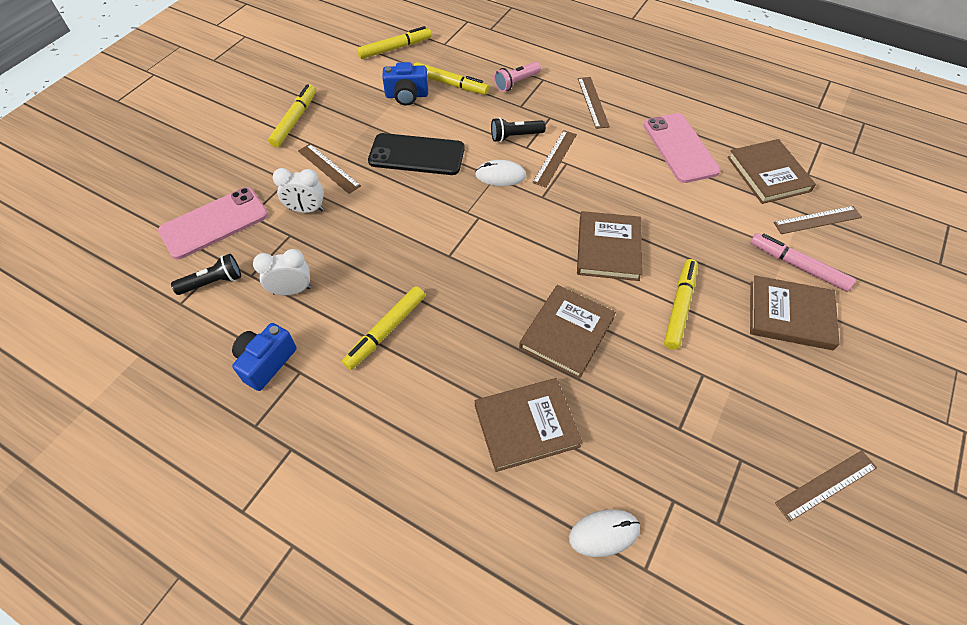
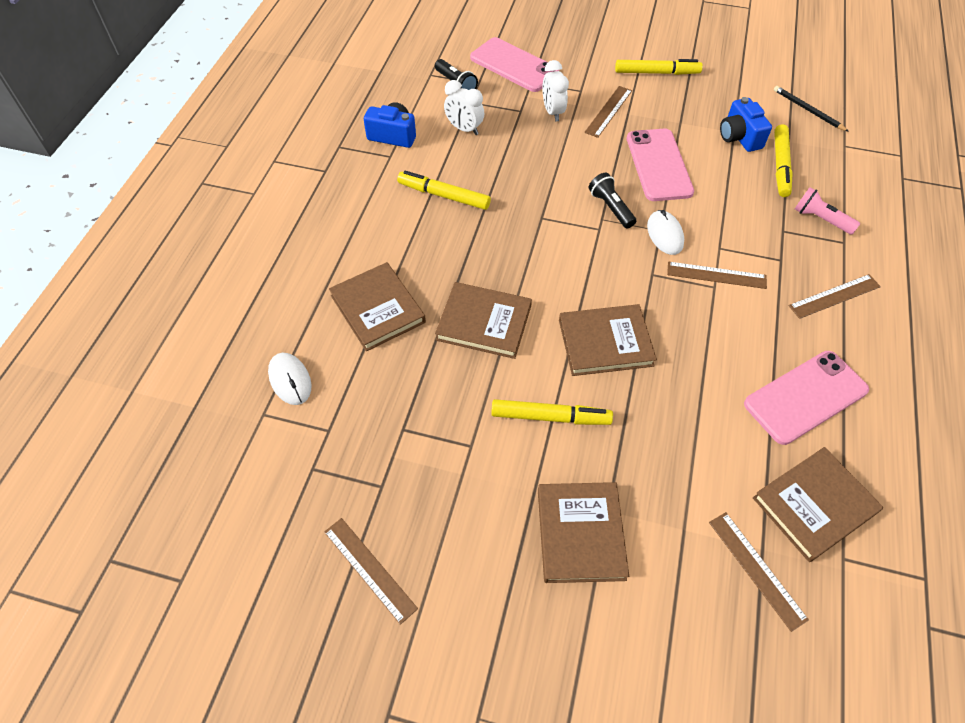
camera: 75 degrees right, 0 degrees up
white clock [253,249,311,295] -> white clock turned 150 degrees clockwise [444,80,484,135]
yellow marker [357,26,432,59] -> black pencil [774,86,849,132]
black phone [368,133,465,175] -> pink phone [627,129,694,201]
black flashlight [491,117,546,142] -> black flashlight moved to [589,173,636,229]
pink marker [750,233,856,292] -> none

